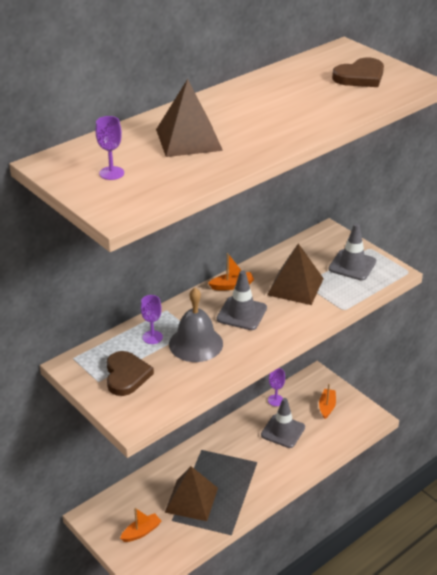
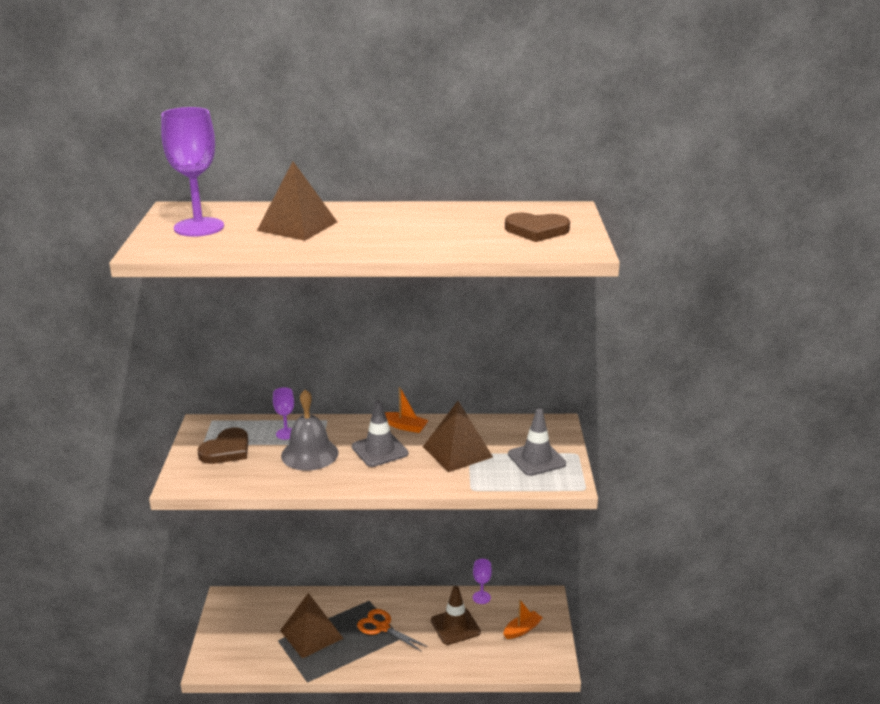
camera: 40 degrees right, 10 degrees down
purple goblet [96,116,124,180] -> purple goblet [161,107,224,236], size x2.05
orange boat [120,508,162,542] -> none
grey traffic cone [261,398,305,448] -> brown traffic cone [431,586,481,645]
none -> orange scissors [357,609,428,652]

